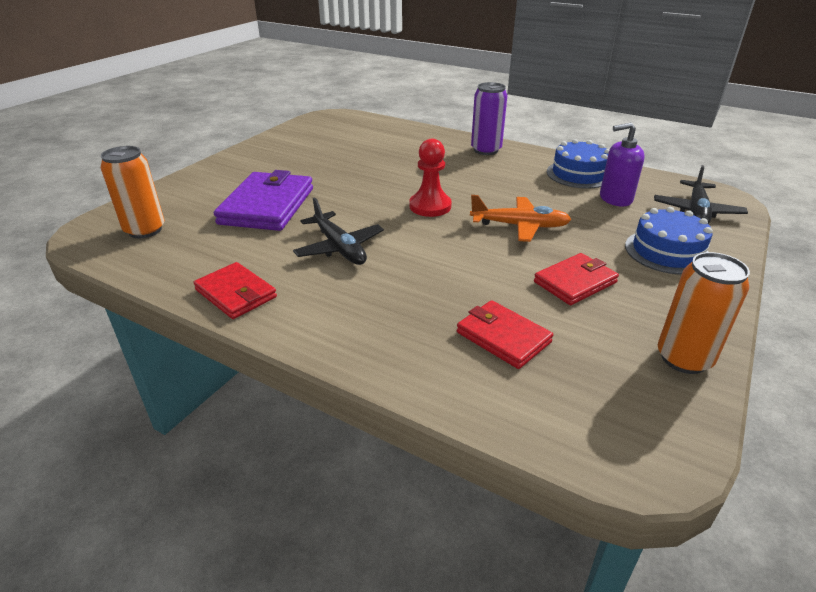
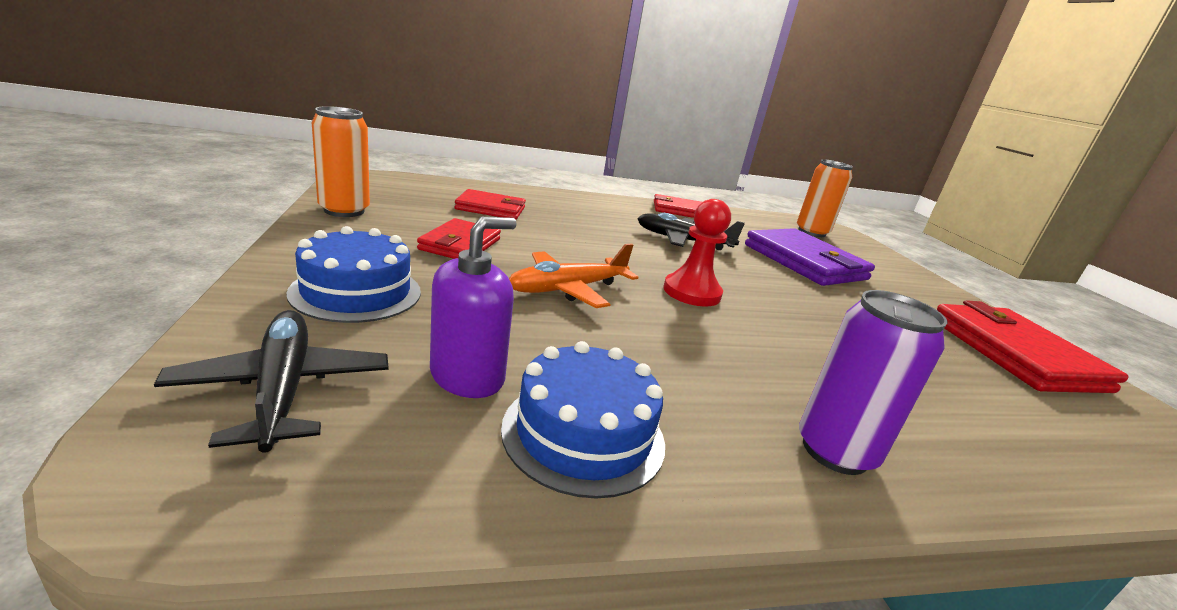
camera: 135 degrees right, 10 degrees down
none -> red wallet [937,300,1128,393]

